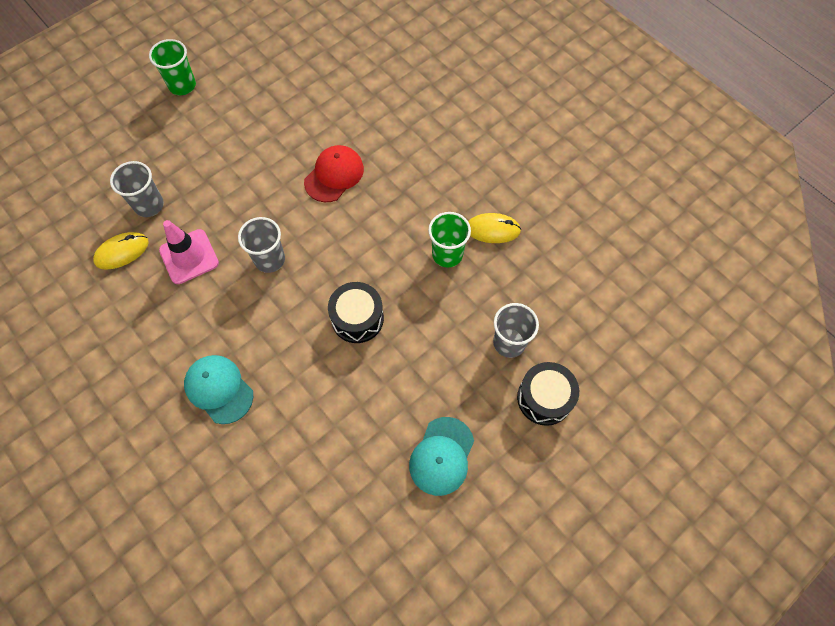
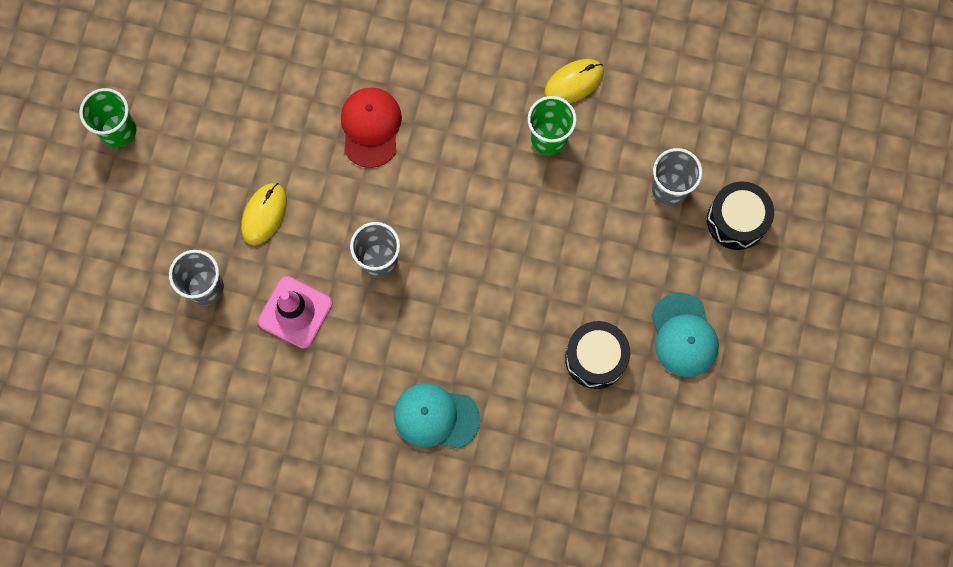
camera: 35 degrees left, 10 degrees up
yellow mouse [93,232,149,270] -> yellow mouse moved to [241,183,287,245]
black drum [328,282,384,343] -> black drum moved to [565,321,630,389]

